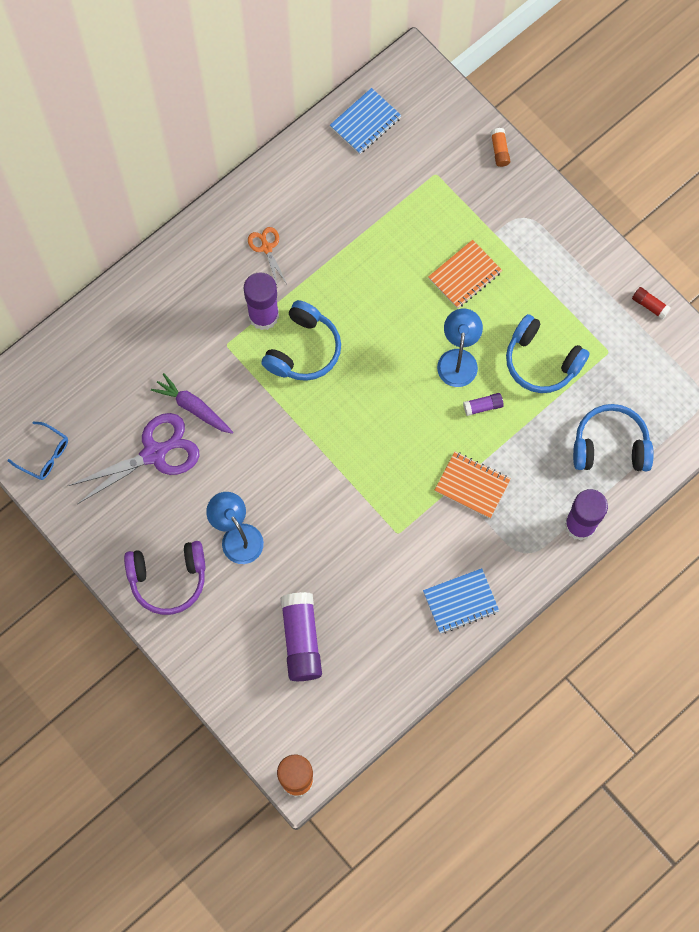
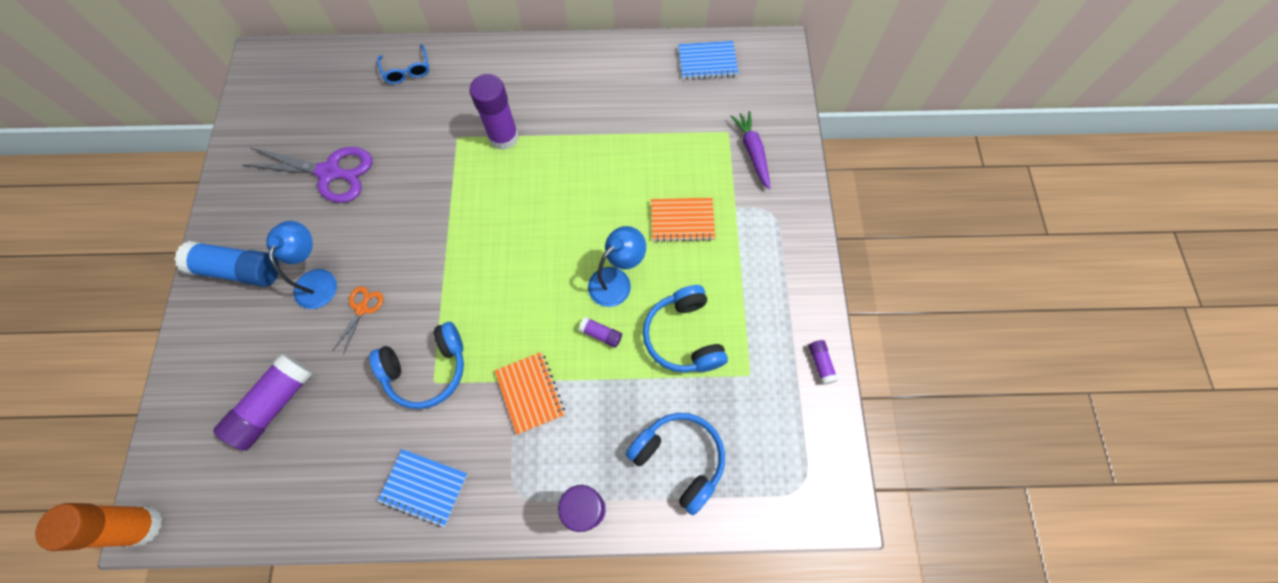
camera: 40 degrees right, 5 degrees down
blue glasses [7,422,68,480] -> blue glasses moved to [377,44,429,84]
purple headphones [124,541,206,615] -> blue glue stick [175,241,279,287]
purple carrot [151,373,233,434] -> purple carrot moved to [730,111,771,189]
orange scissors [248,227,287,288] -> orange scissors moved to [333,286,384,354]
blue headphones [261,300,341,381] -> blue headphones moved to [369,322,464,409]
orange glue stick [491,128,510,167] -> none
red glue stick [632,287,671,320] -> purple glue stick [809,340,838,385]

